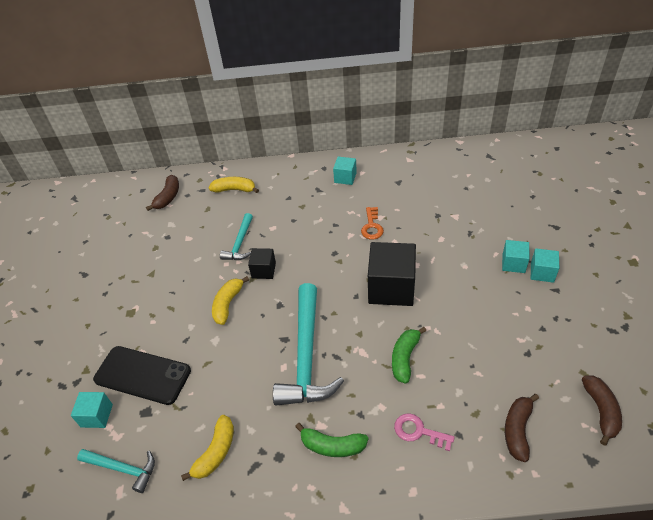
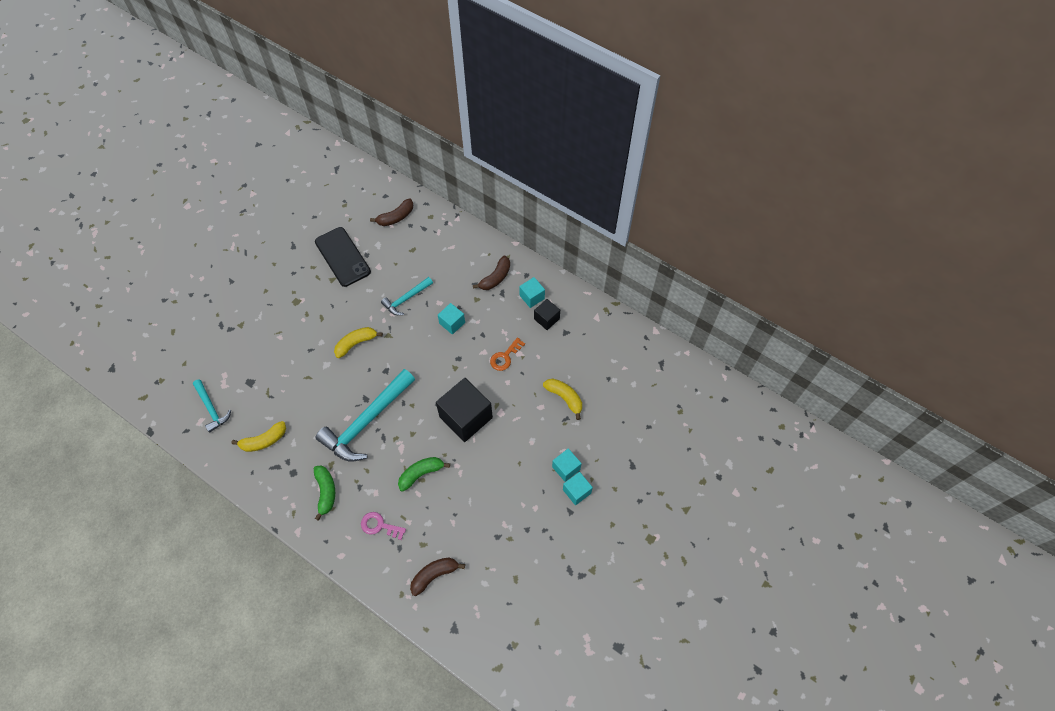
camera: 35 degrees right, 15 degrees up
turquoise cube [71,392,113,428] -> turquoise cube moved to [438,303,465,335]
black phone [93,346,191,405] -> black phone moved to [315,227,371,287]
yellow banana [209,177,259,193] -> yellow banana moved to [543,379,582,420]
black cube [248,248,276,279] -> black cube moved to [534,299,560,330]
green banana [295,423,368,457] -> green banana turned 150 degrees counterclockwise [314,466,335,521]
pink key [394,413,455,451] -> pink key turned 45 degrees counterclockwise [361,512,406,540]
brown banana [582,375,622,446] -> brown banana moved to [473,256,510,290]

